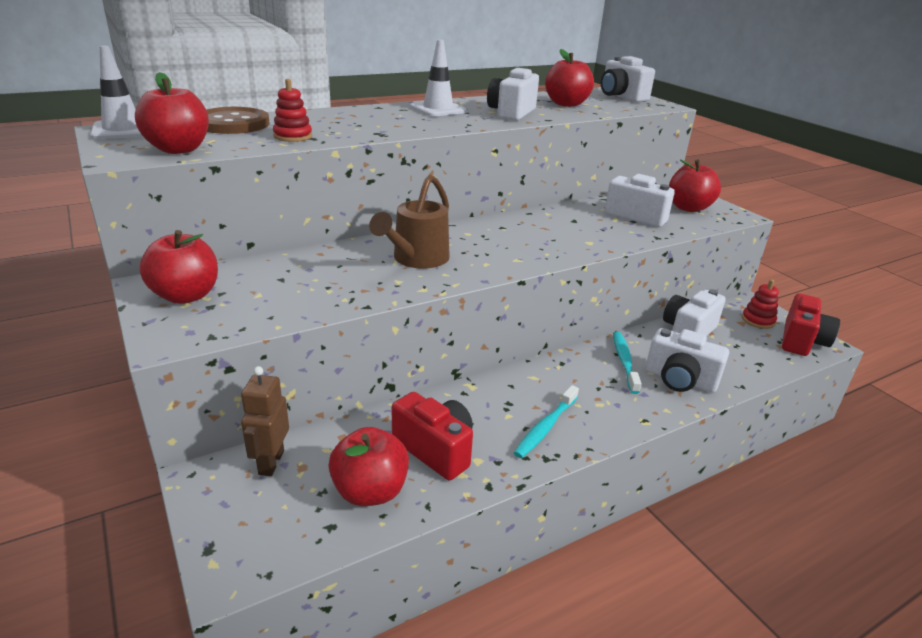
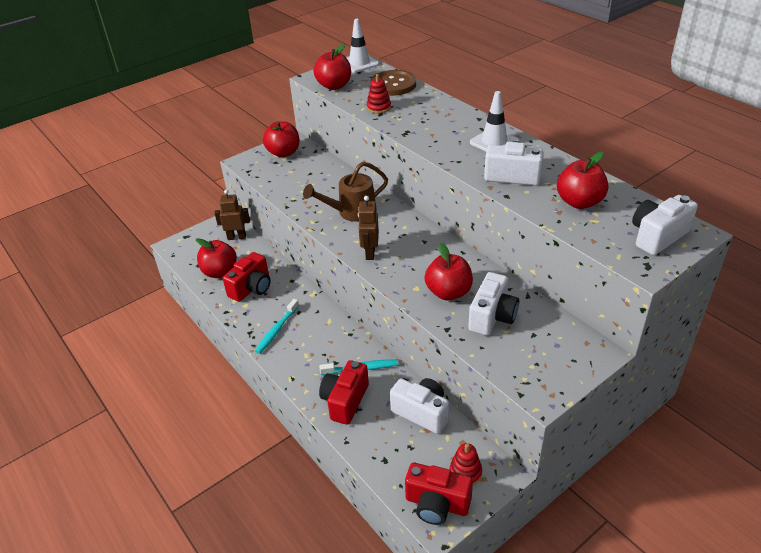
camera: 85 degrees right, 10 degrees up
brown watering can [369,175,450,269] -> brown watering can turned 45 degrees counterclockwise [303,162,388,222]
turquoise toothbrush [514,385,579,458] -> turquoise toothbrush turned 90 degrees counterclockwise [255,299,299,354]
white camera [646,328,729,393] -> red camera [319,360,369,425]
red apple [669,159,721,212] -> red apple moved to [425,243,473,300]
none -> brown robot [358,196,379,260]

